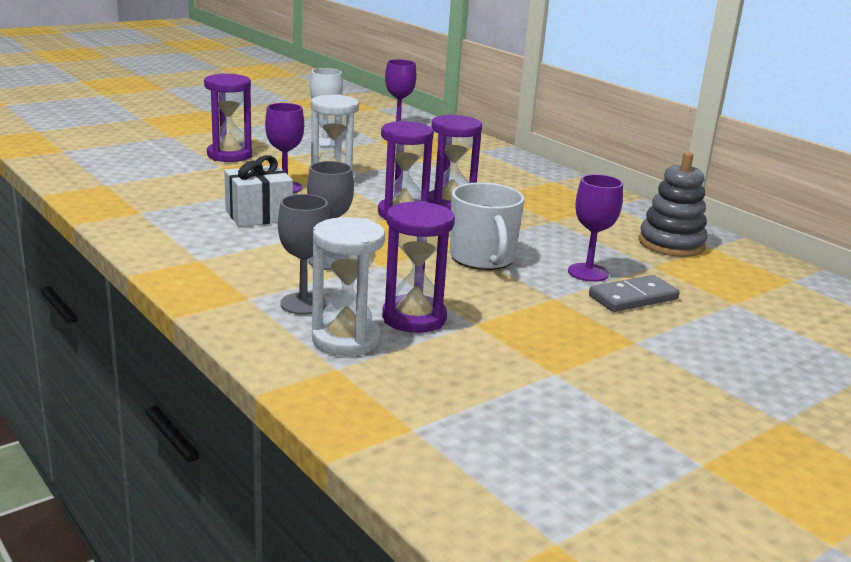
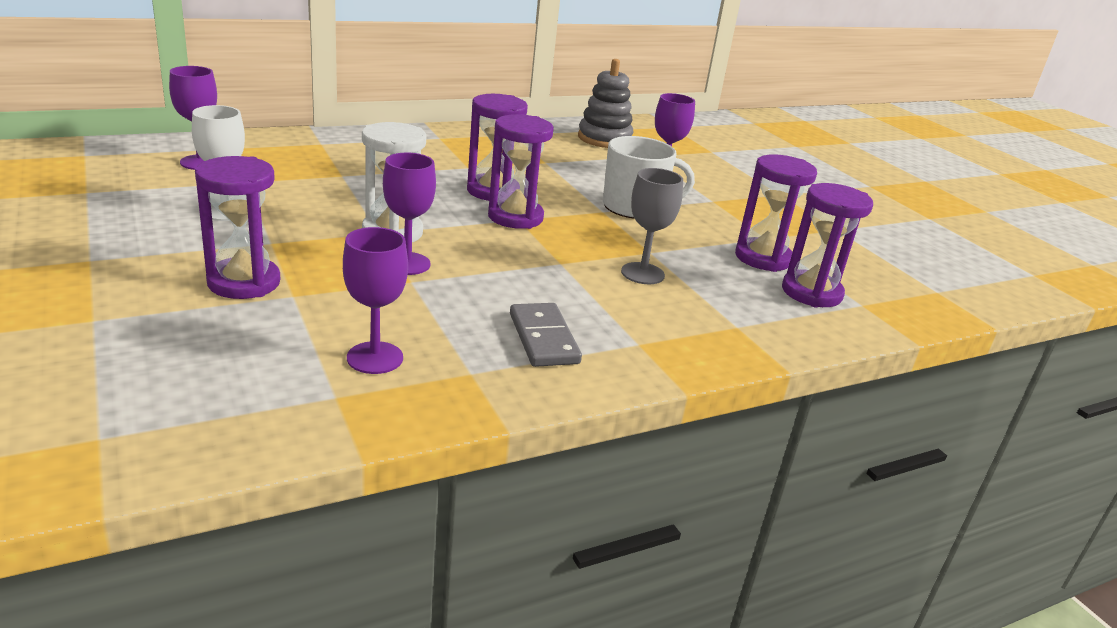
camera: 80 degrees left, 5 degrees up
white gift [224,155,293,227] -> none
grey goblet [278,194,330,315] -> none
white hourglass [312,217,385,356] -> purple hourglass [782,183,873,307]
grey domino [589,275,680,312] -> grey domino moved to [510,303,582,367]
none -> purple goblet [343,227,408,374]

